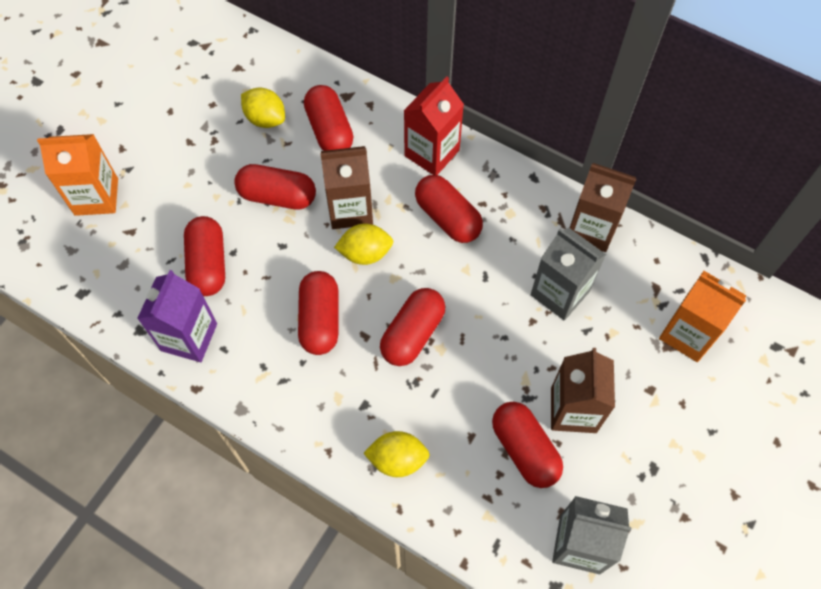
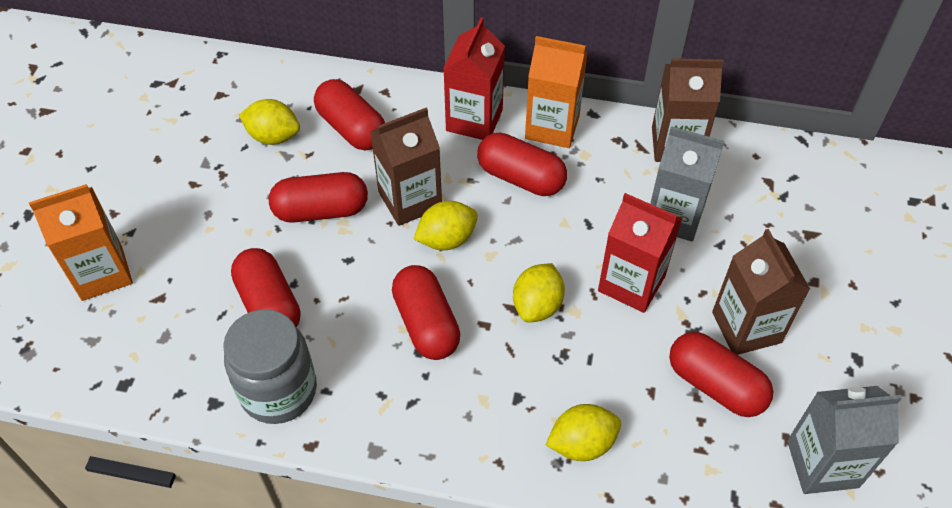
camera: 20 degrees left, 10 degrees down
purple carton [137,270,217,362] -> grey jar [223,309,317,424]
red capsule [380,288,445,366] -> yellow lemon [513,263,565,323]
orange carton [659,271,746,362] -> orange carton moved to [525,36,588,148]
none -> red carton [598,193,682,313]

